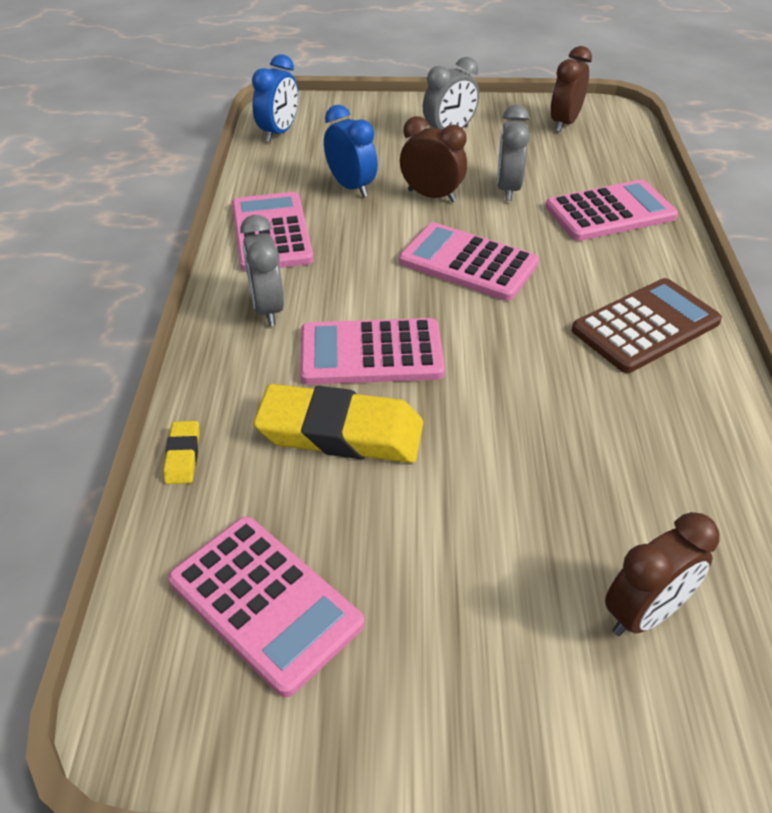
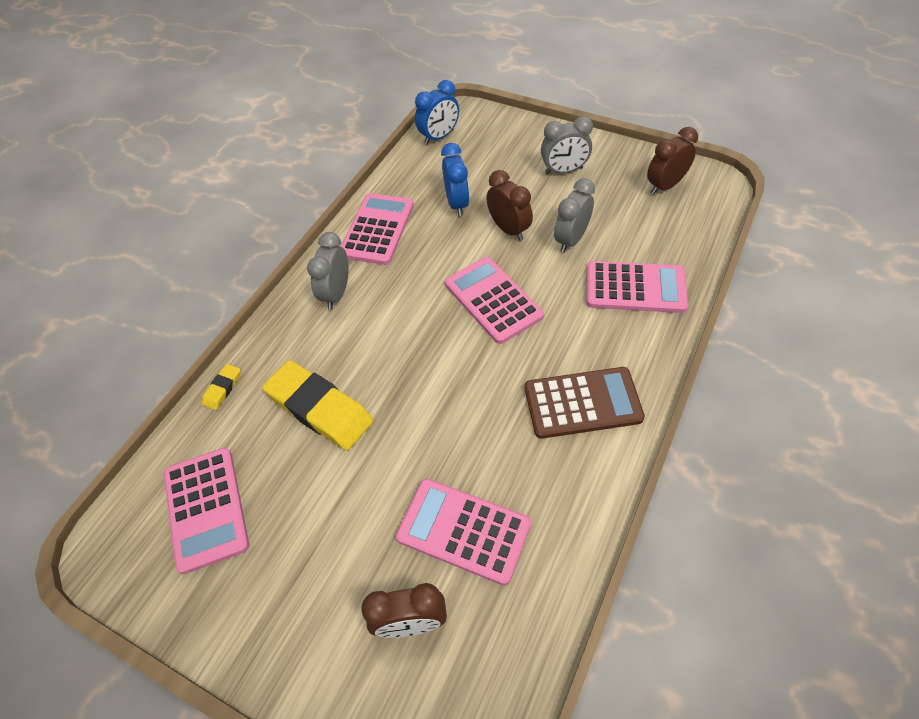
camera: 30 degrees right, 10 degrees up
pink calculator [300,318,445,385] -> pink calculator moved to [396,479,531,586]

